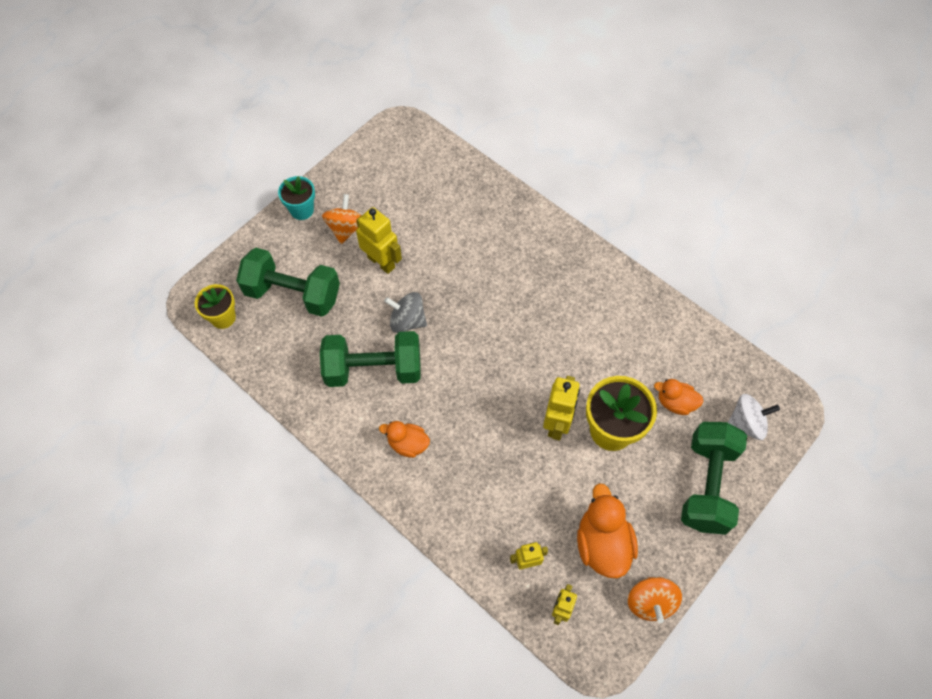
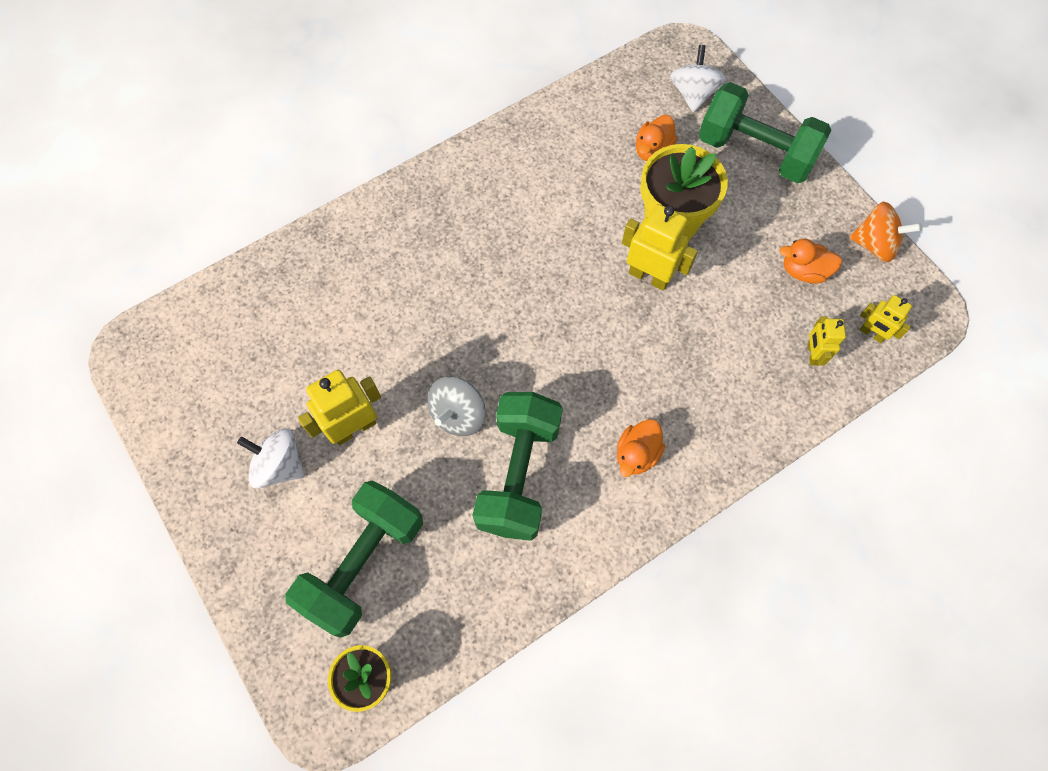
camera: 75 degrees left, 5 degrees up
turquoise flower pot [278,176,315,220] -> none
orange spinning top [322,194,361,244] -> white spinning top [237,429,305,488]
orange duck [577,483,638,578] -> orange duck [779,239,842,283], size x0.61

